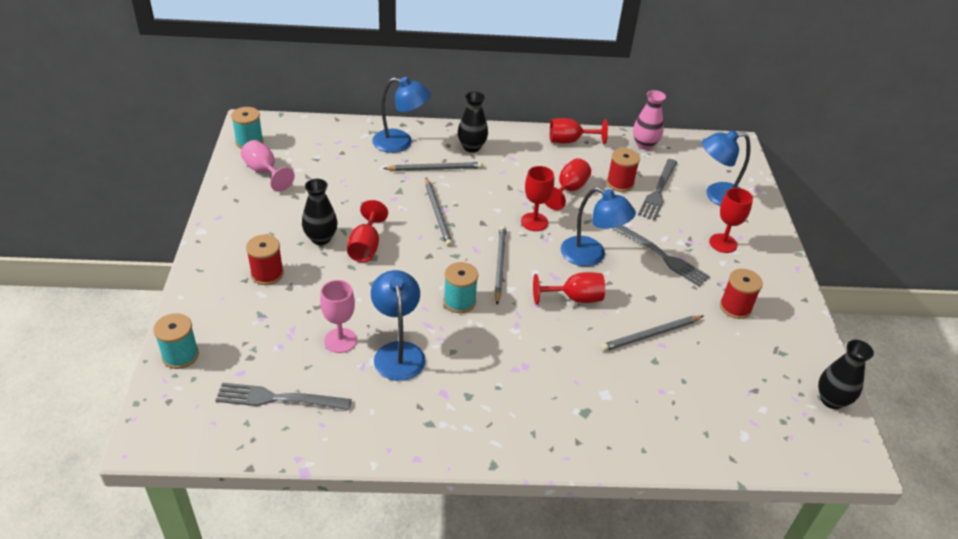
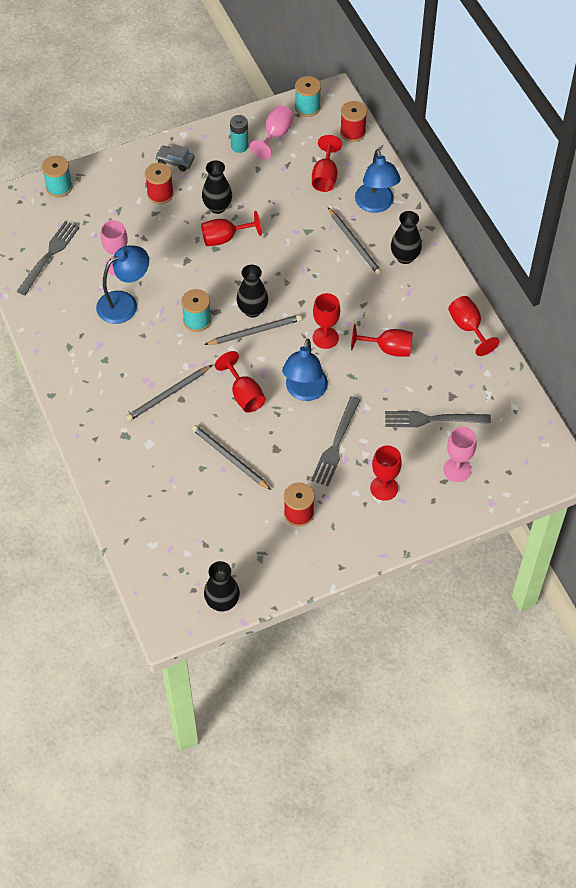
camera: 70 degrees right, 15 degrees up
grey fork [215,383,352,410] -> grey fork turned 45 degrees clockwise [16,221,79,295]
grey pencil [425,178,453,247] -> grey pencil moved to [126,365,212,421]
red spool [607,148,640,192] -> red spool moved to [340,101,367,142]
pink vase [633,90,666,150] -> none
blue lamp [702,130,751,206] -> pink goblet [443,427,477,482]
none -> grey car [155,144,195,171]
none -> turquoise battery [230,115,248,153]
none -> black vase [236,265,268,317]
none -> red goblet [312,135,342,192]

